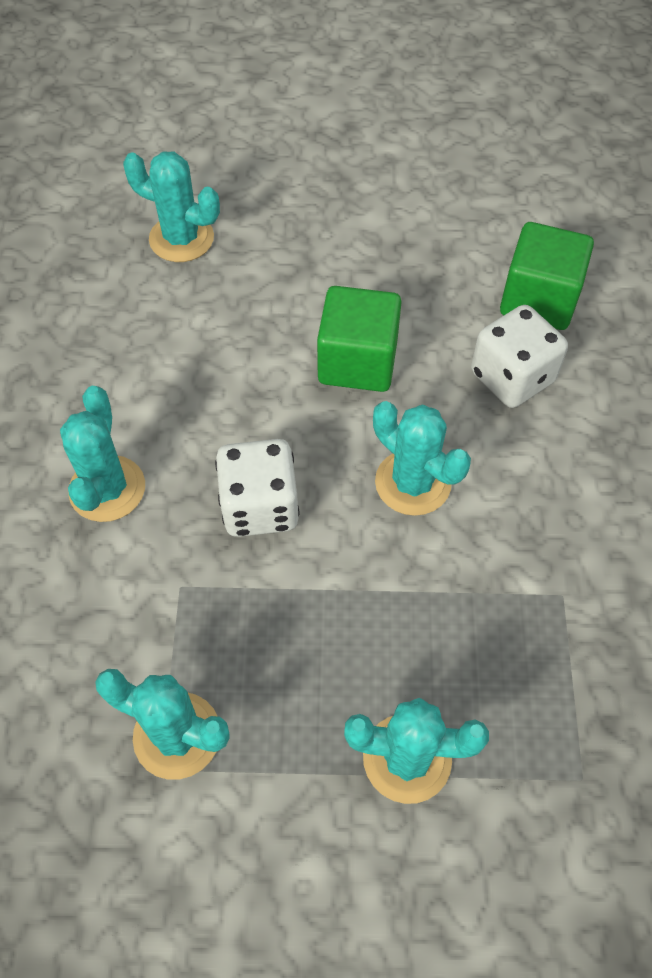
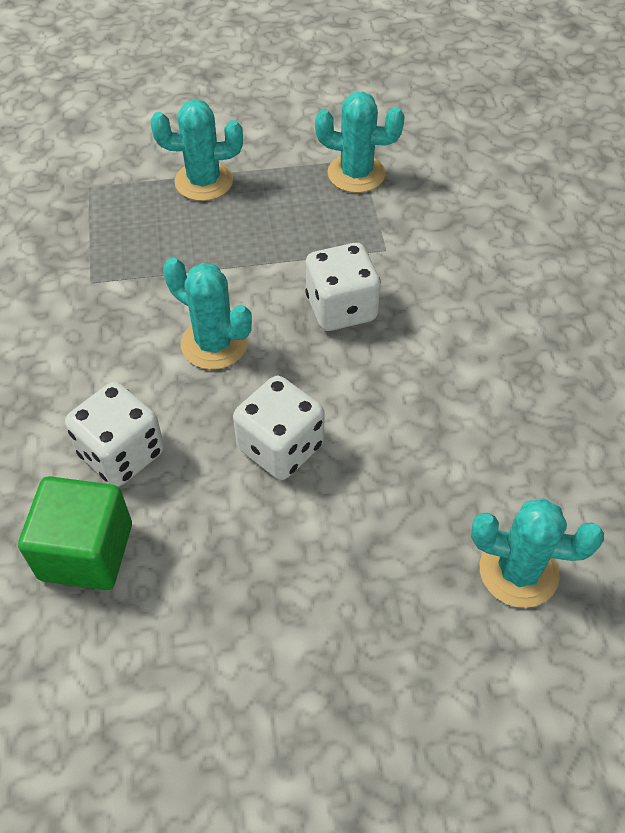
camera: 170 degrees right, 5 degrees down
turquoise cactus [60,386,145,522] -> none
green cube [317,286,402,392] -> white dice [233,376,325,480]

